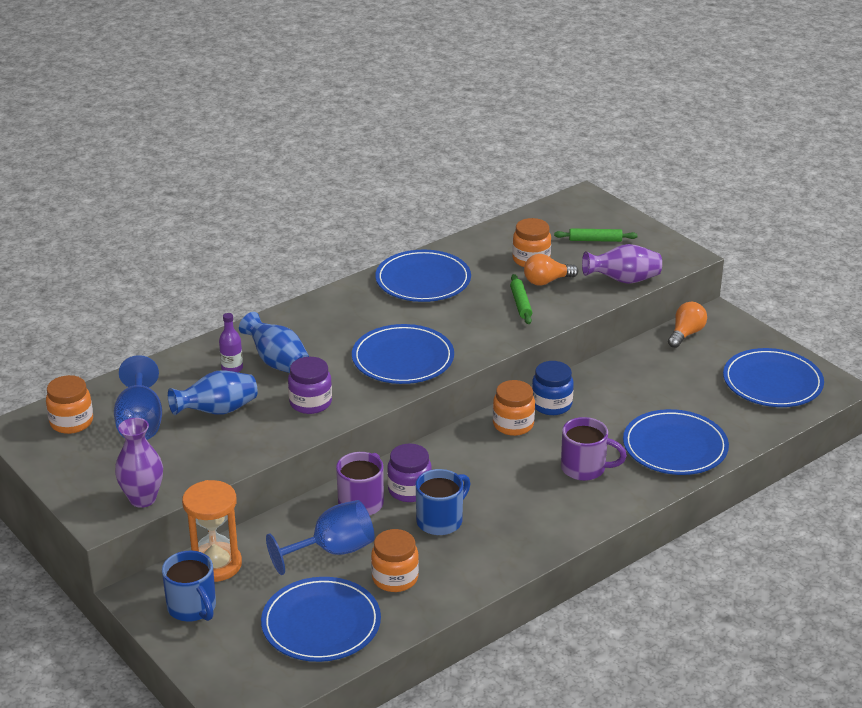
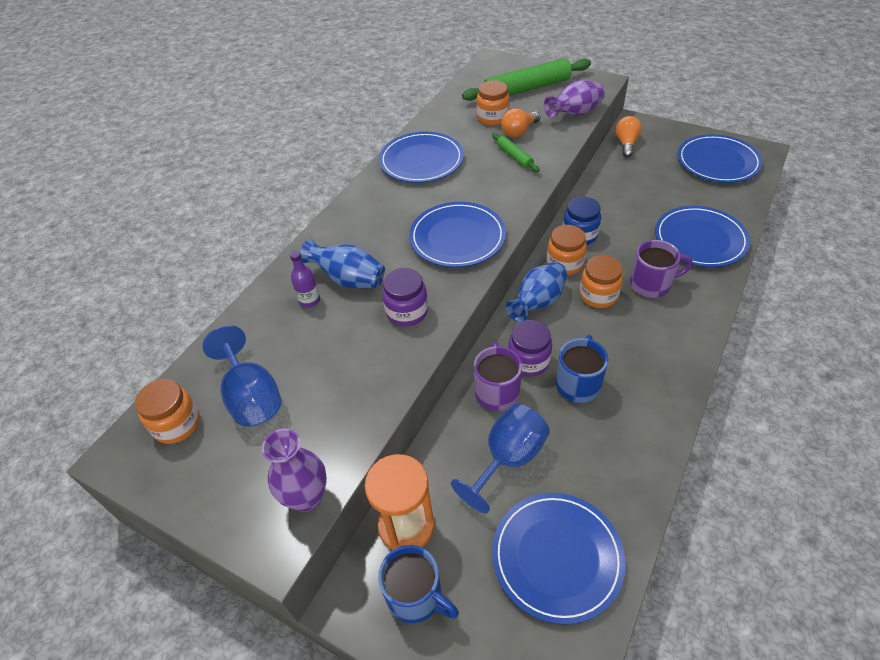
camera: 20 degrees left, 15 degrees up
blue vase [168,370,258,415] -> blue vase moved to [506,262,568,322]
orange jar [371,529,419,592] -> orange jar moved to [579,255,623,308]
green rolling pin [554,228,638,242] -> green rolling pin [462,58,591,101], size x2.06

